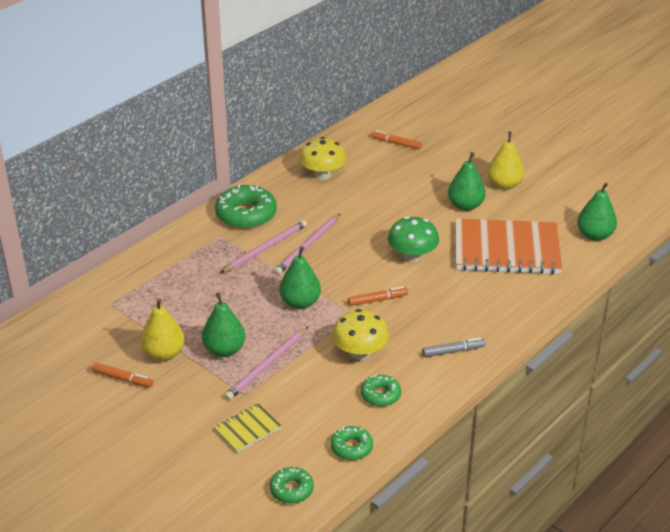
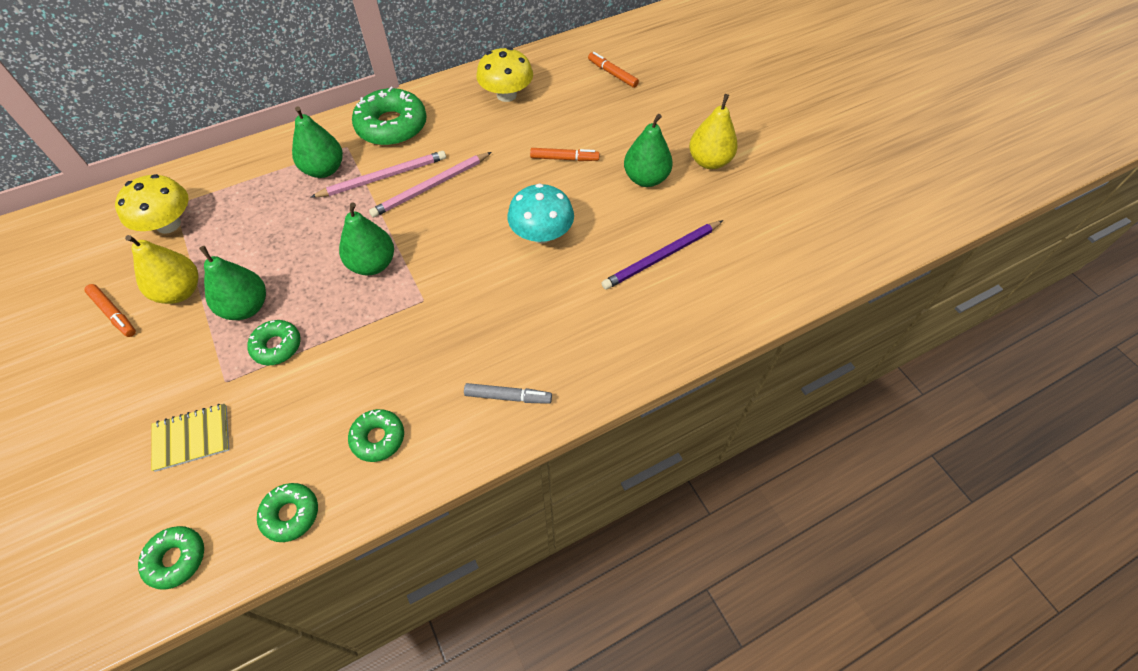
camera: 20 degrees right, 20 degrees up
pink pencil [225,327,308,400] -> green donut [247,320,301,365]
yellow mushroom [332,309,389,360] -> yellow mushroom moved to [115,174,189,234]
orange marker [348,286,408,306] -> orange marker moved to [530,148,600,161]
green mushroom [388,216,439,262] -> turquoise mushroom [507,183,574,243]
orange notebook [455,218,562,274] -> purple pencil [602,220,723,290]
green pear [577,183,617,241] -> green pear moved to [292,106,343,178]

